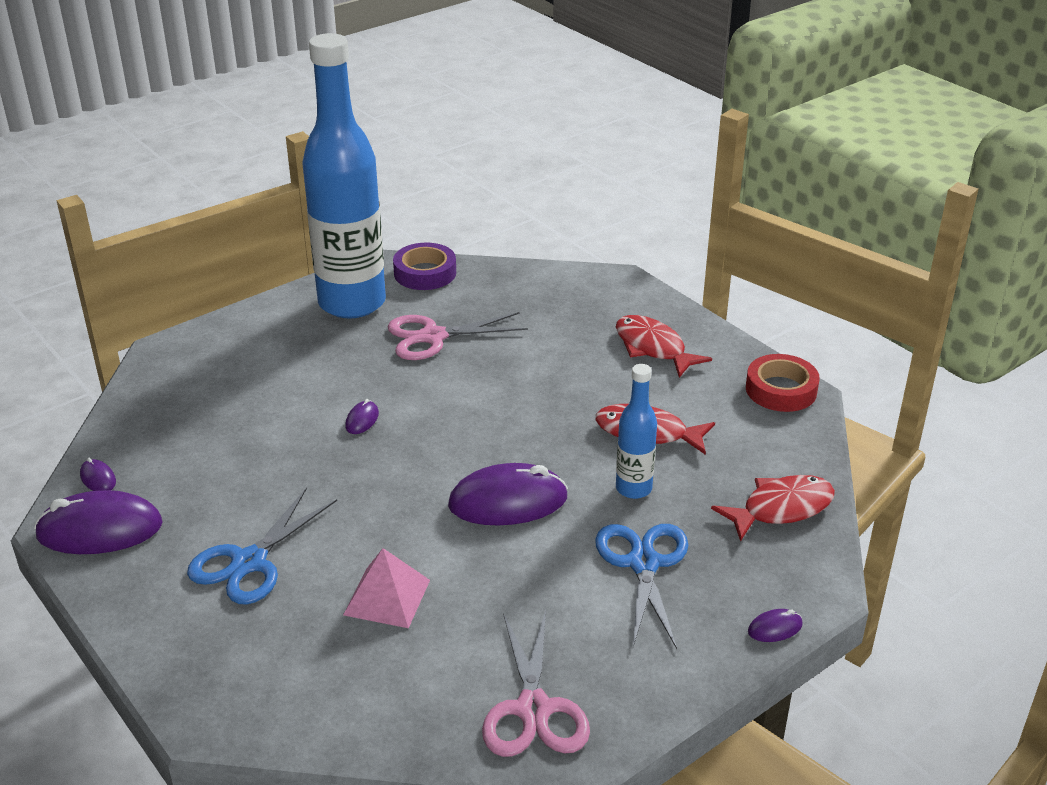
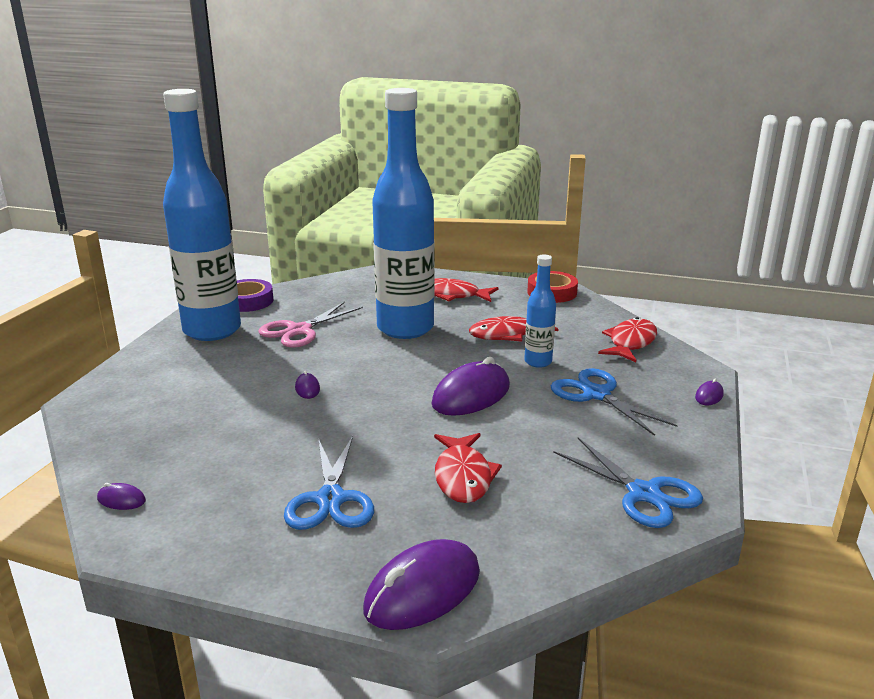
camera: 35 degrees left, 10 degrees down
purple mouse [34,490,163,554] -> purple mouse moved to [363,539,480,630]
pink pyramid [343,548,430,628] -> red fish [434,433,502,503]
pink scissors [482,610,590,757] -> blue scissors [553,438,703,528]
none -> blue bottle [372,88,435,339]

